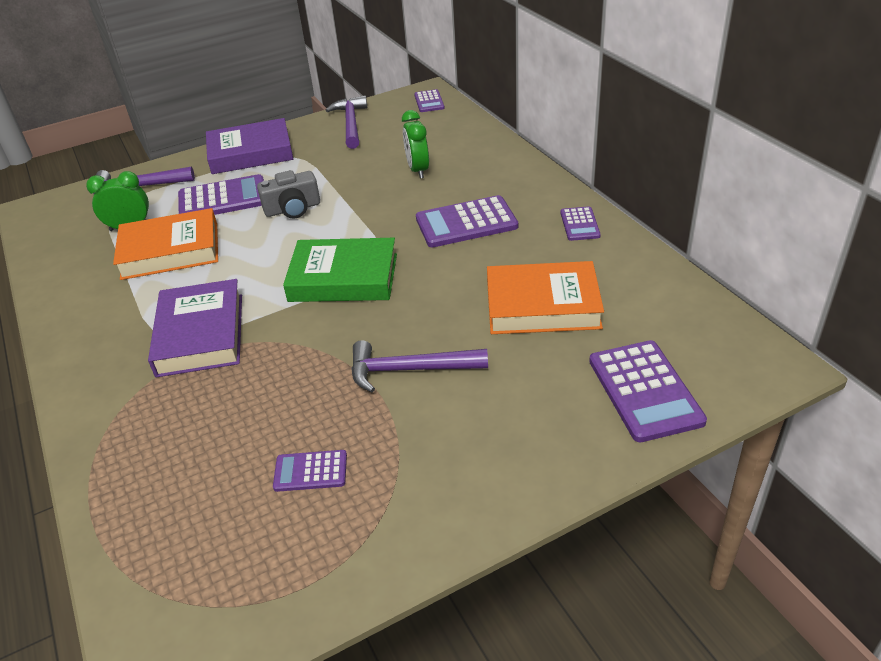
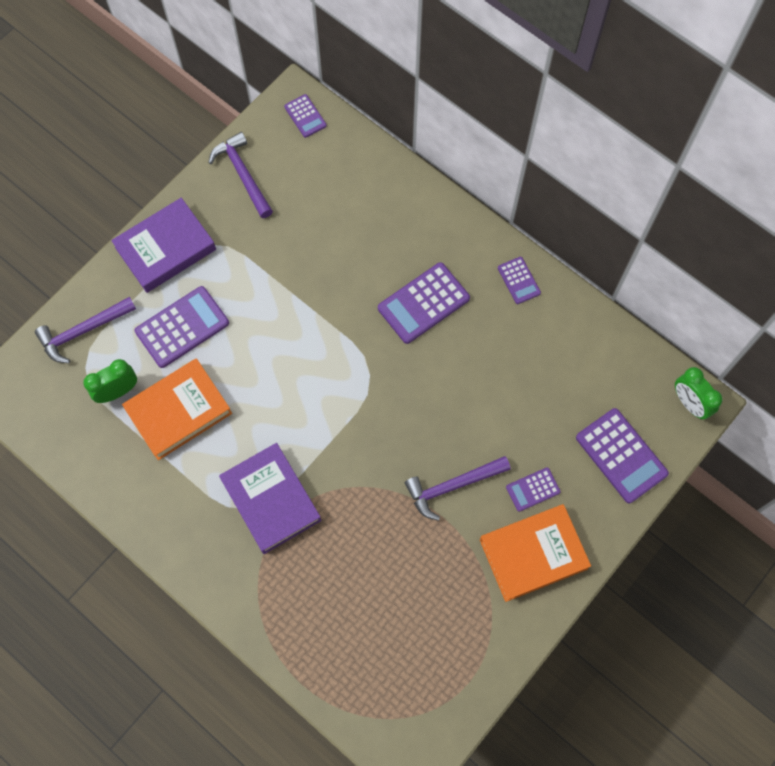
camera: 25 degrees left, 30 degrees up
grey camera [257,170,320,218] -> none
purple calculator [273,450,347,492] -> purple calculator moved to [506,467,561,512]
green book [283,238,397,302] -> none
green clock [402,110,429,179] -> green clock moved to [675,367,722,419]
orange book [487,261,604,334] -> orange book moved to [480,504,591,602]

